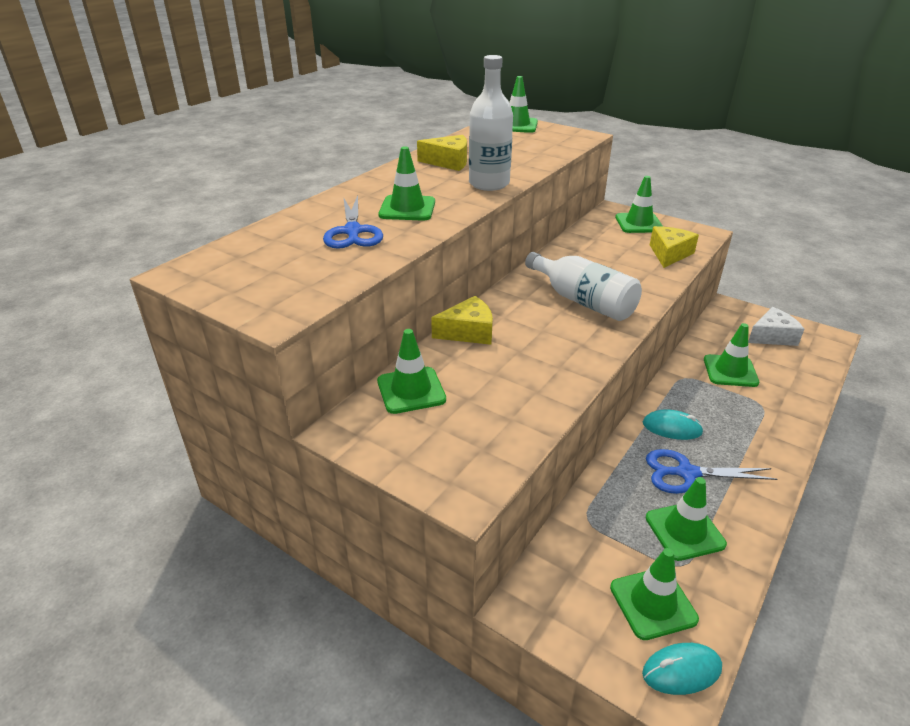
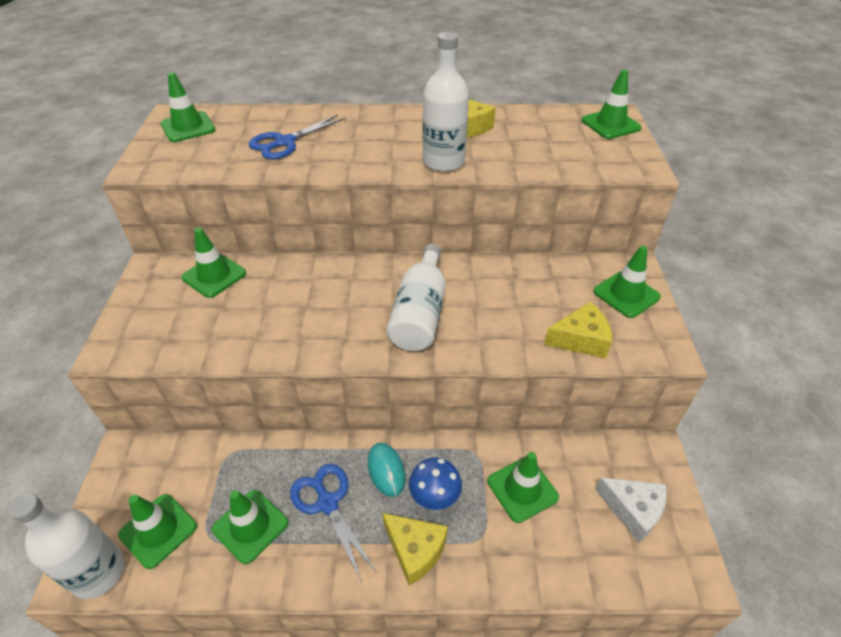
camera: 55 degrees right, 10 degrees up
green traffic cone [378,146,435,221] -> green traffic cone moved to [161,72,215,142]
yellow cheese [431,296,493,345] -> yellow cheese moved to [383,513,448,586]
turquoise mouse [642,643,722,695] -> white bottle [9,493,125,599]
none -> blue mushroom [409,457,462,510]

